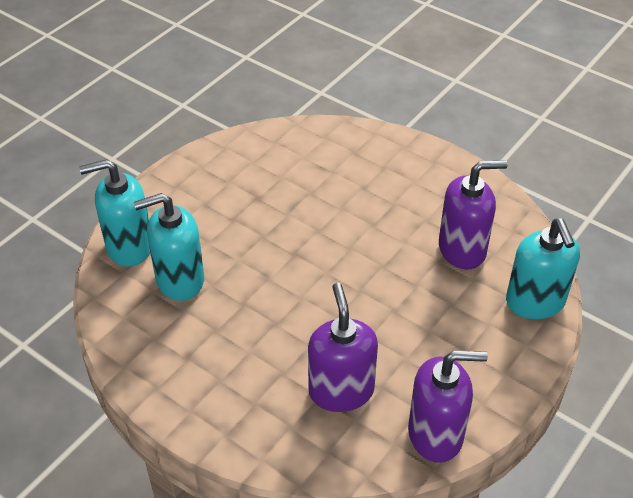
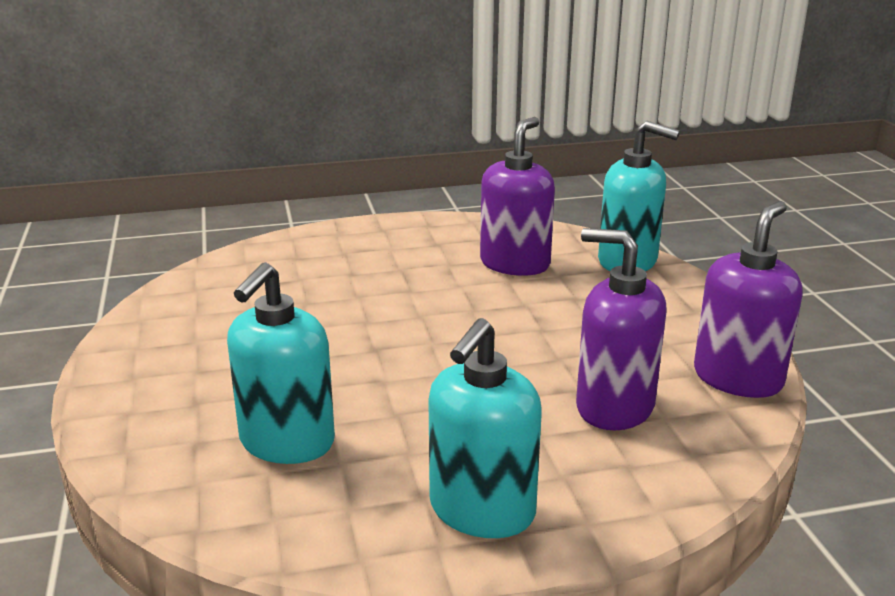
camera: 50 degrees left, 20 degrees down
turquoise soap dispenser [79,159,150,267] -> turquoise soap dispenser moved to [428,318,542,538]

